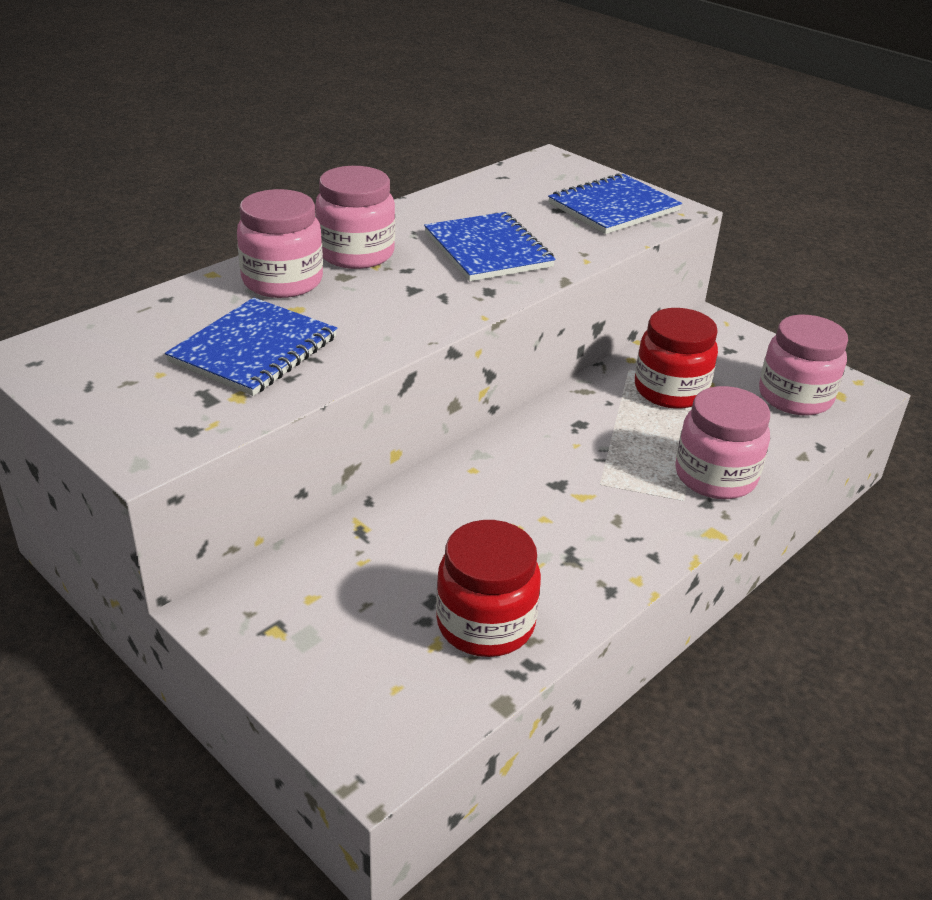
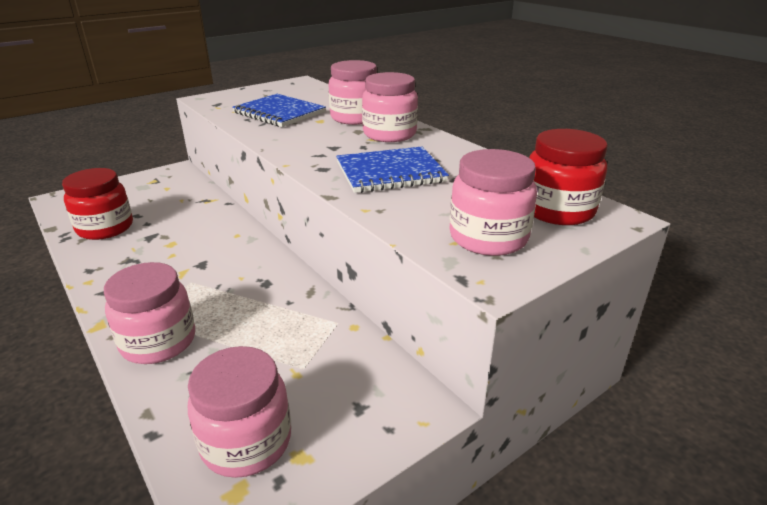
camera: 100 degrees right, 5 degrees down
blue notebook [548,173,682,234] -> pink jar [450,149,537,256]
red jar [635,308,718,409] -> red jar moved to [529,129,608,225]

